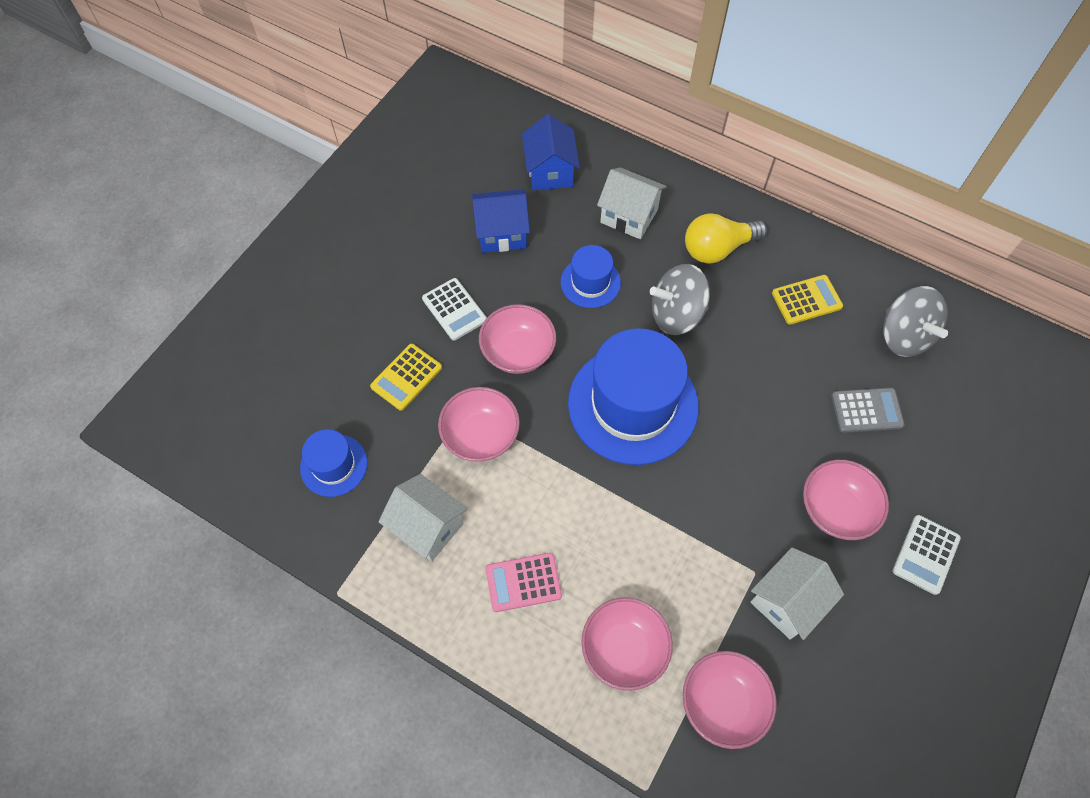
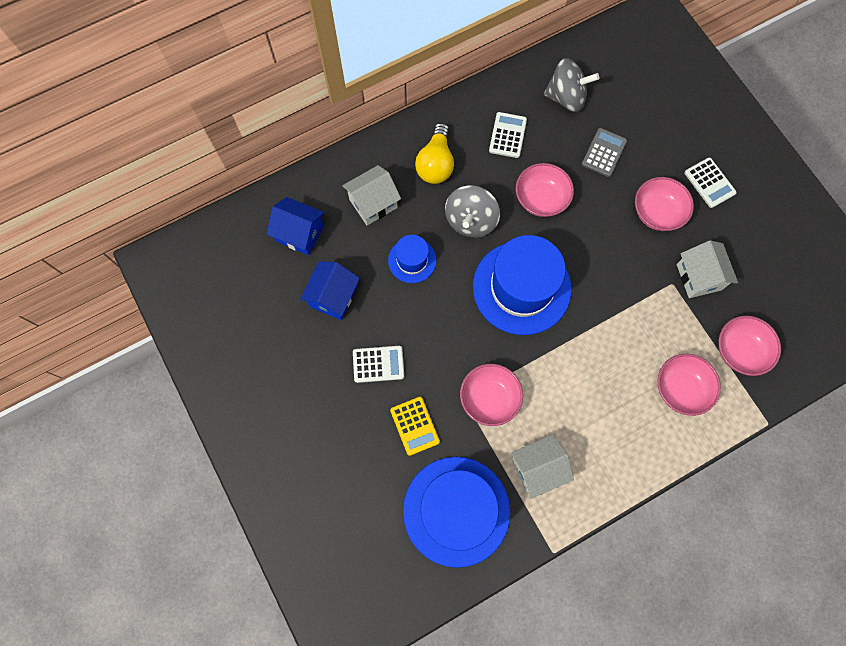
camera: 60 degrees left, 10 degrees up
blue hat [300,429,367,497] -> blue hat [403,457,510,568], size x2.01
pink bowl [479,304,556,374] -> pink bowl moved to [516,163,574,217]
pink calculator [485,553,562,612] -> none
yellow calculator [772,275,843,325] -> white calculator [489,112,527,158]

